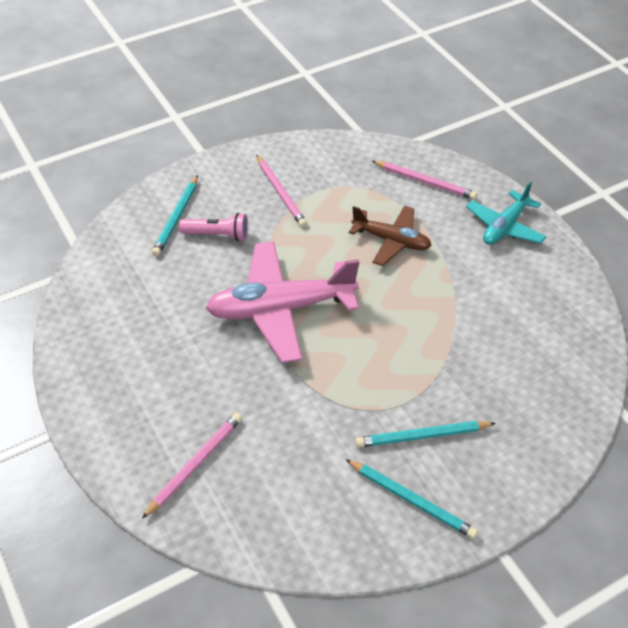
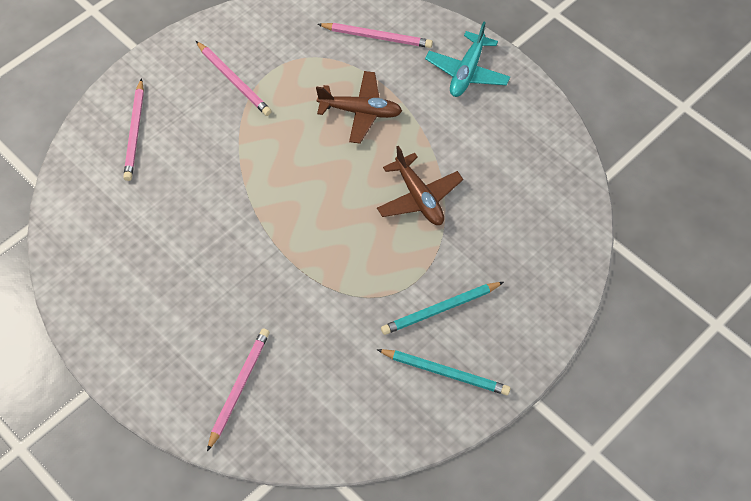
camera: 15 degrees left, 10 degrees up
turquoise pencil [152,175,198,256] -> pink pencil [123,78,144,181]
pink flashlight [179,213,248,241] -> none
pink plane [206,241,359,363] -> none
none -> brown plane [377,146,463,225]

